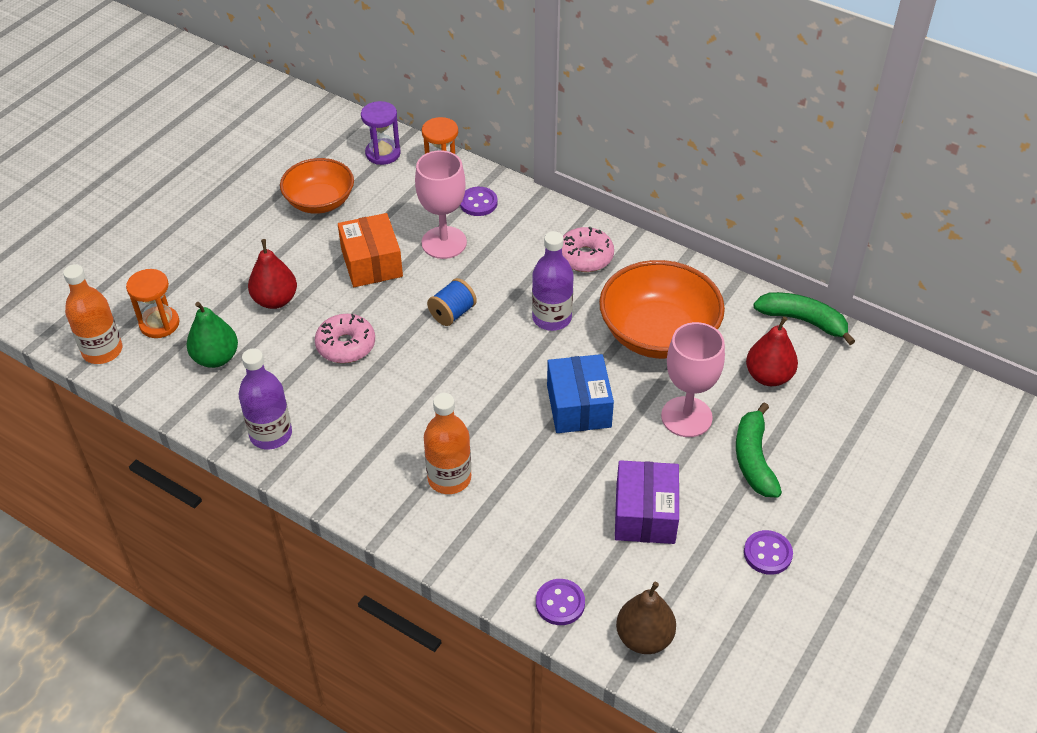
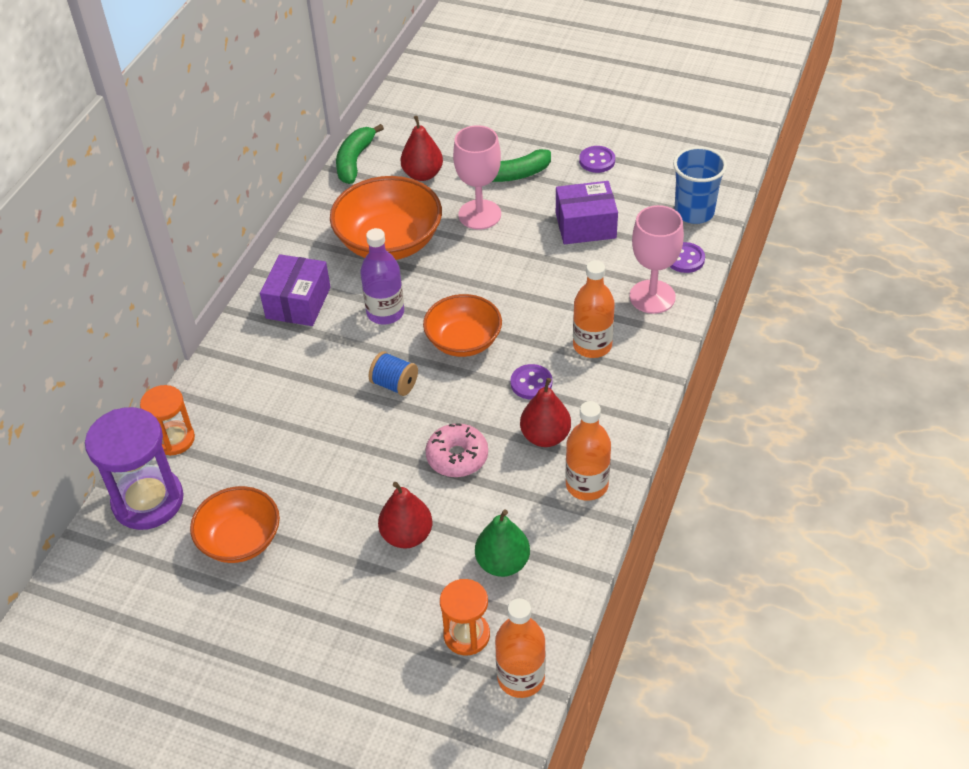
camera: 100 degrees left, 0 degrees up
purple bottle [239,349,292,450] -> orange bottle [566,401,611,501]
orange box [338,213,403,287] -> none
purple hourglass [361,101,401,165] -> purple hourglass [85,407,184,530], size x1.67
pink goblet [415,150,467,259] -> pink goblet moved to [630,205,684,314]
purple button [460,187,498,216] -> purple button moved to [511,364,552,399]
blue box [547,354,614,433] -> none
pink donut [562,227,614,272] -> purple box [260,254,331,326]
brown pear [616,582,676,654] -> blue cup [673,147,727,224]
none -> orange bowl [423,294,502,357]
none -> red pear [520,378,571,447]

